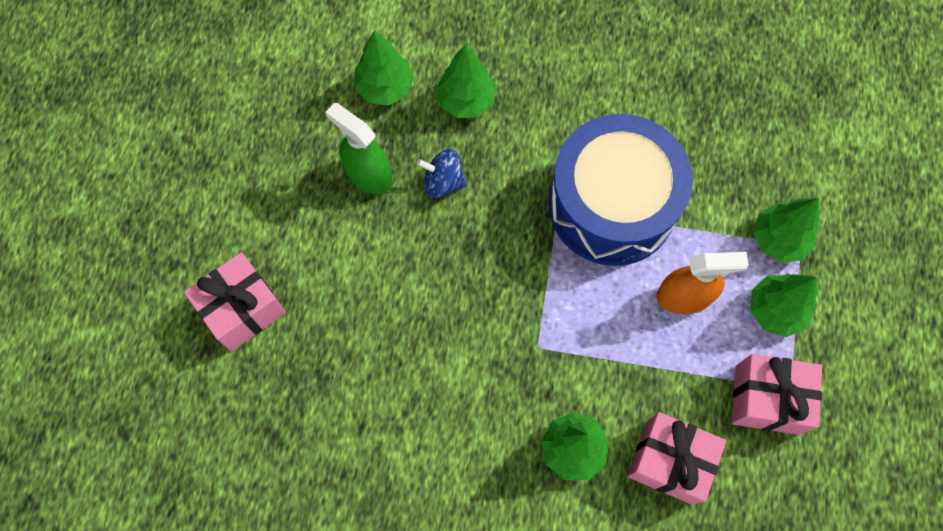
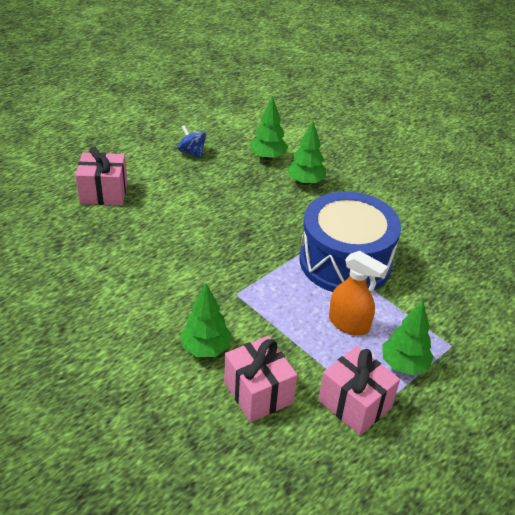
camera: 35 degrees right, 30 degrees down
green spray bottle [325,103,393,194] -> none
blue spinning top [417,149,467,198] -> blue spinning top moved to [177,125,206,159]
green tree [753,198,820,263] -> none

